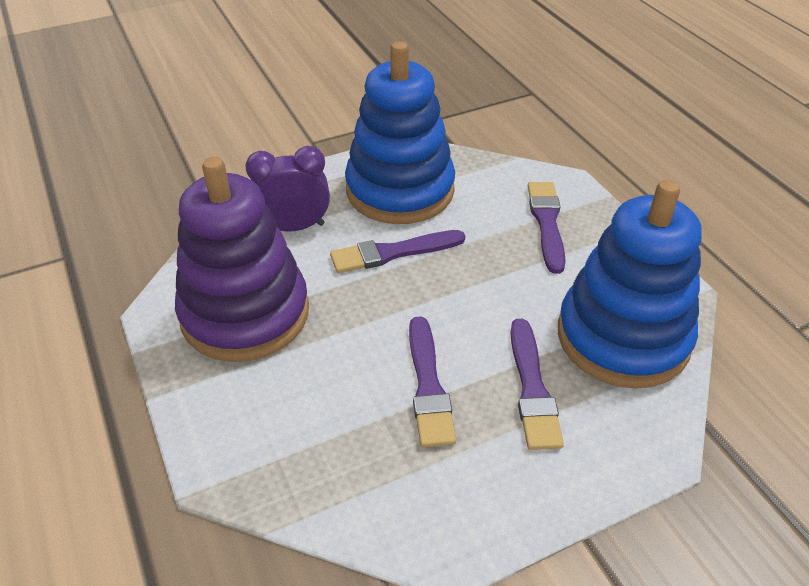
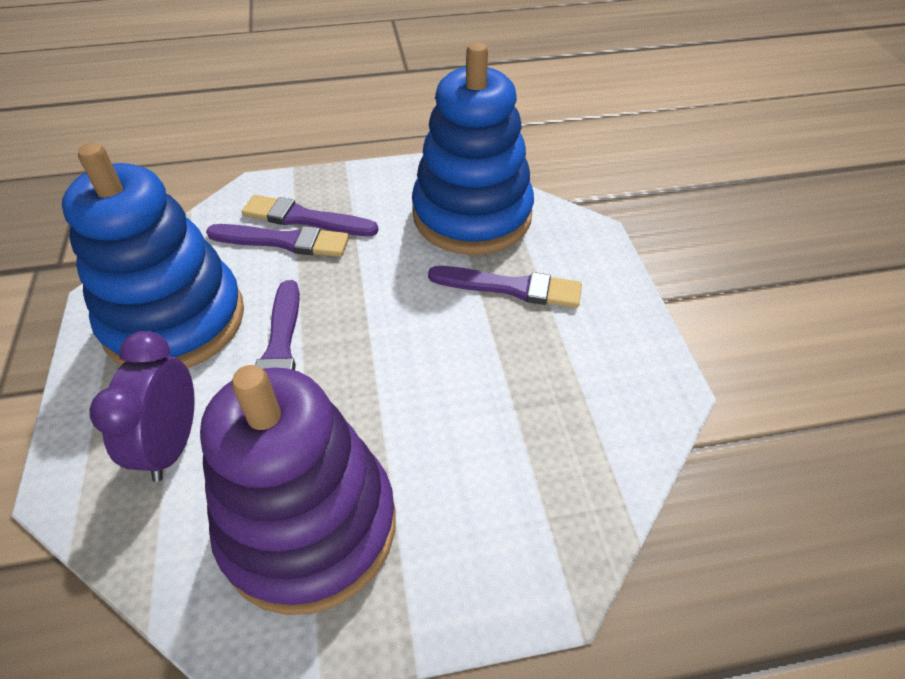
camera: 75 degrees left, 5 degrees up
purple brush [409,316,456,447] -> purple brush moved to [206,224,349,257]

